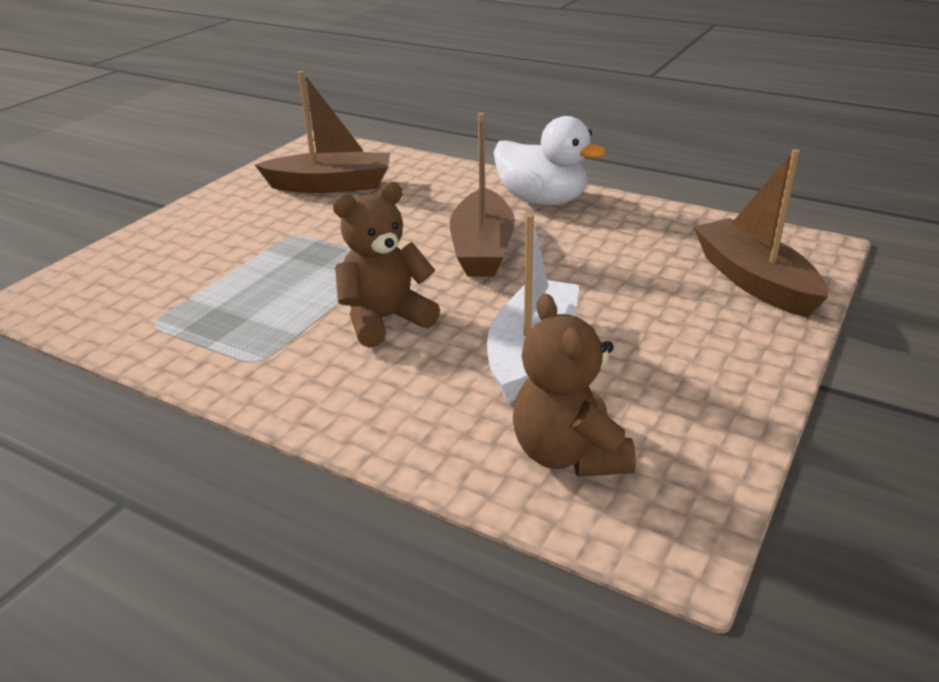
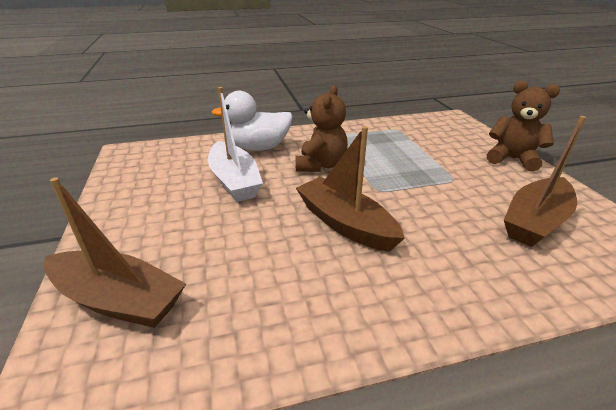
camera: 135 degrees right, 0 degrees up
white duck [493,116,606,205] -> white duck moved to [211,91,292,151]
brown teddy bear [513,293,636,477] -> brown teddy bear moved to [487,80,560,172]

